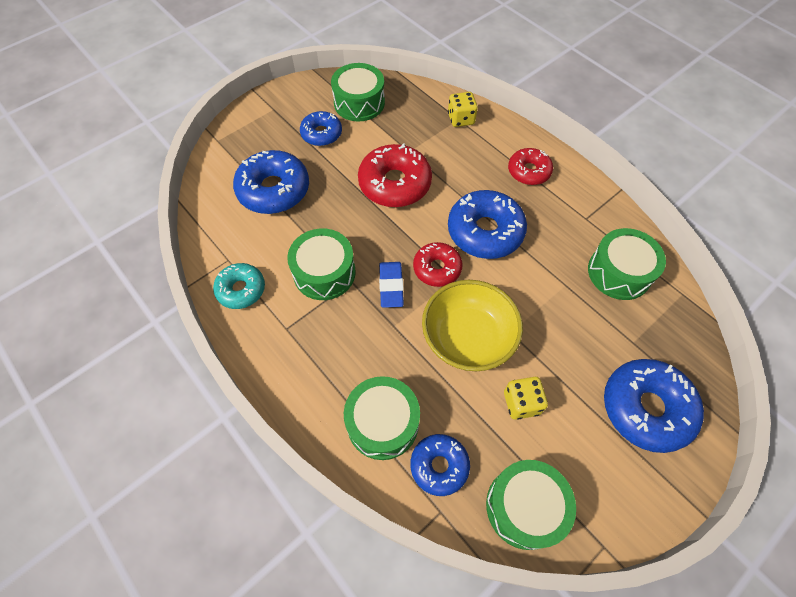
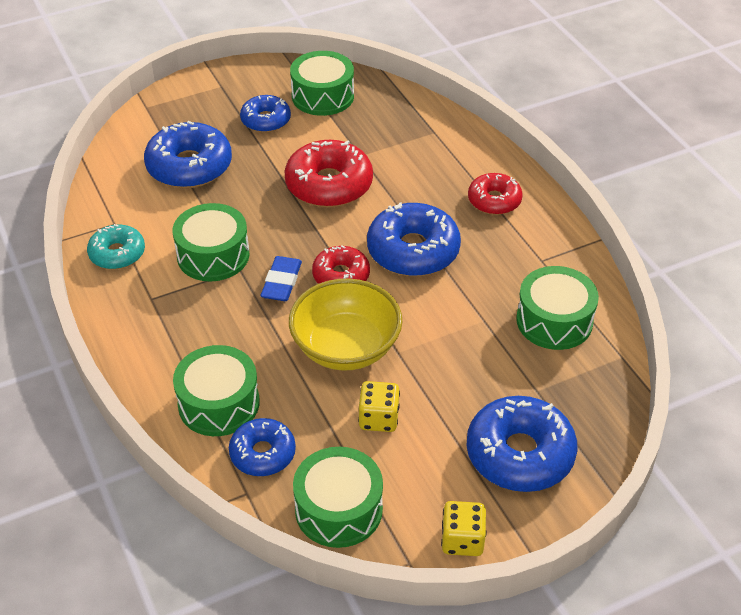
camera: 15 degrees right, 15 degrees down
yellow dice [448,92,478,127] -> yellow dice moved to [441,501,486,556]

